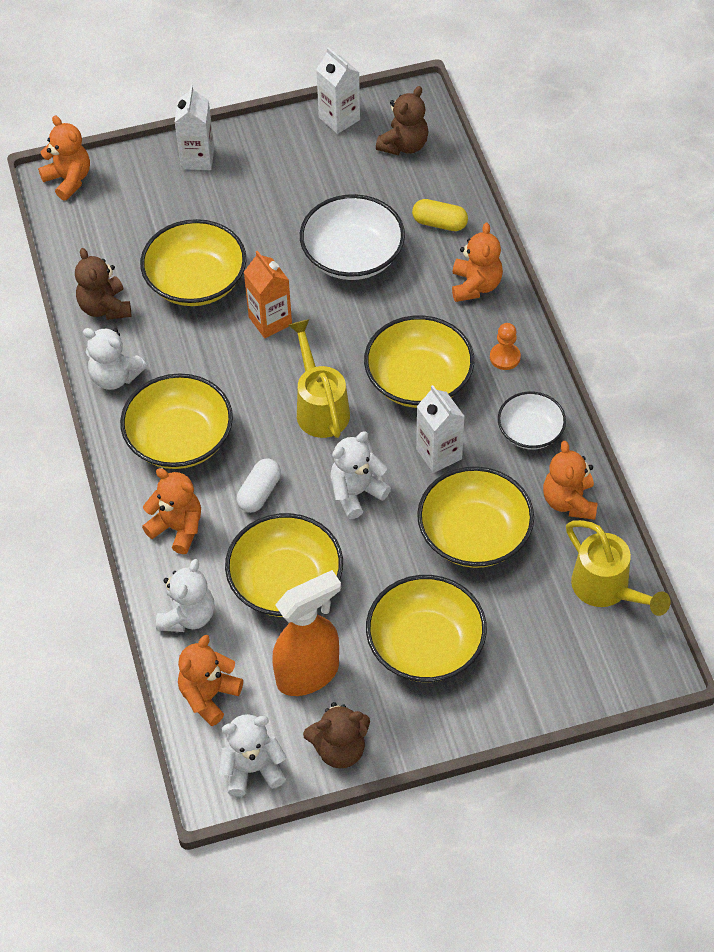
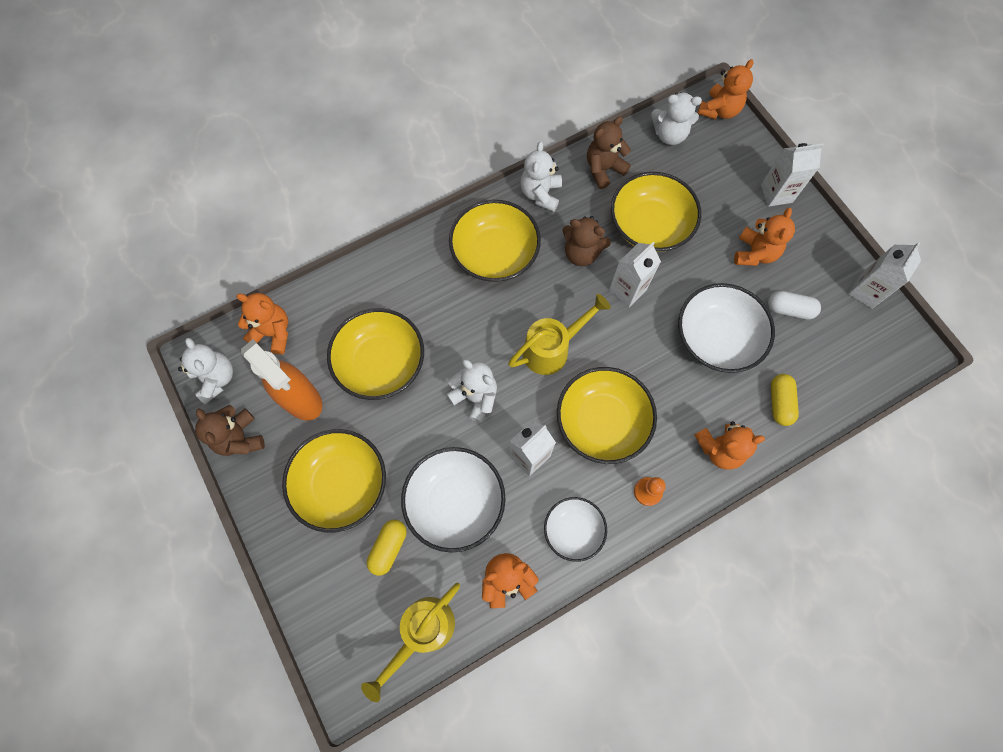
camera: 75 degrees right, 15 degrees up
orange teddy bear [142,468,201,554] -> orange teddy bear moved to [734,208,795,266]
white teddy bear [156,559,214,632] -> white teddy bear moved to [651,92,702,145]
white capsule [237,458,281,513] -> white capsule moved to [768,291,821,320]
orange carton [244,250,292,338] -> white carton [609,242,661,307]
brown teddy bear [376,86,429,155] -> brown teddy bear moved to [562,216,611,266]
yellow bowl [417,467,534,568] -> white bowl [401,447,506,553]
none -> yellow capsule [367,520,407,576]

